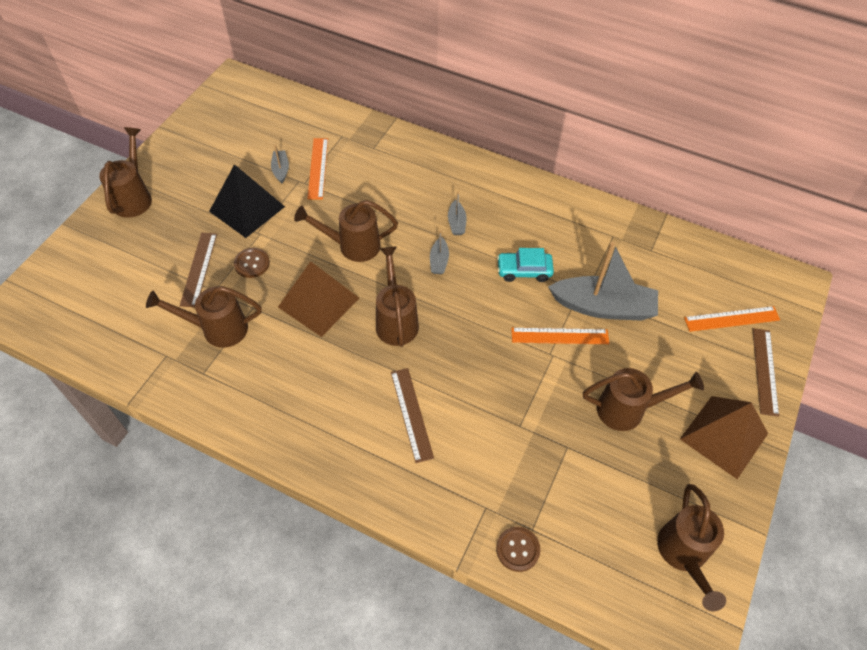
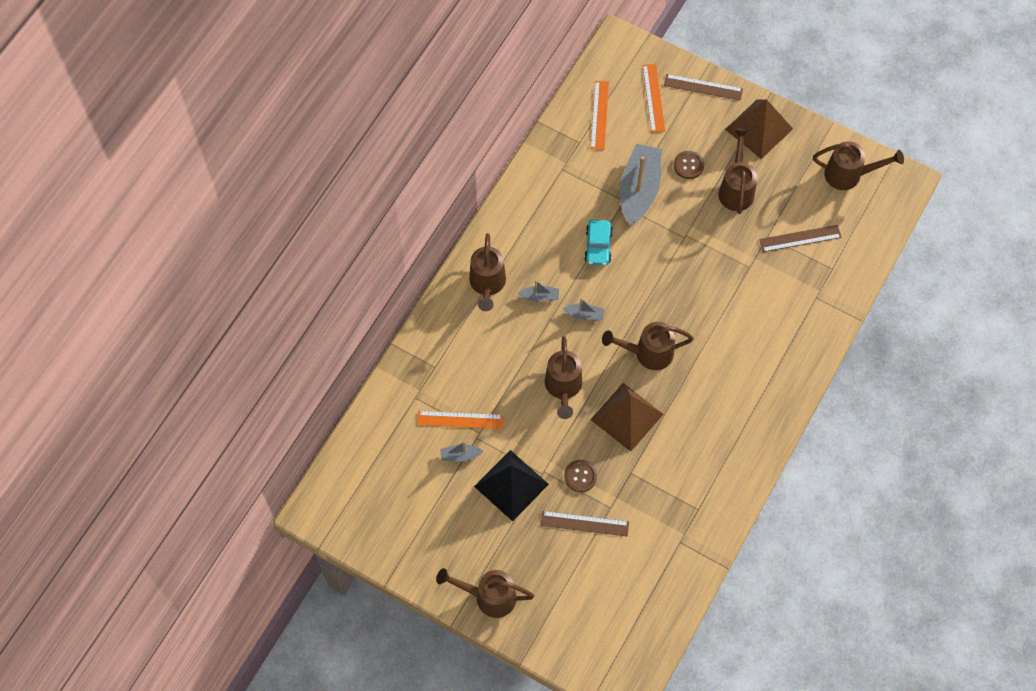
camera: 85 degrees left, 10 degrees up
brown watering can [146,286,262,348] -> brown watering can moved to [469,233,506,311]
brown ruler [391,368,434,463] -> brown ruler moved to [759,225,842,252]
brown button [496,527,540,572] -> brown button moved to [674,151,704,179]
orange ruler [511,328,609,344] -> orange ruler moved to [590,81,609,150]

